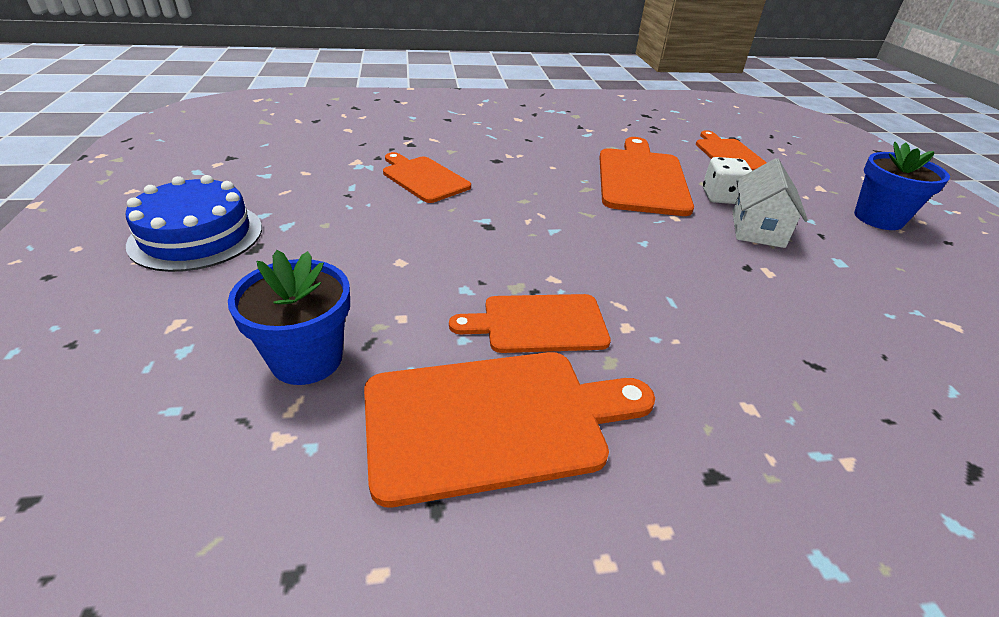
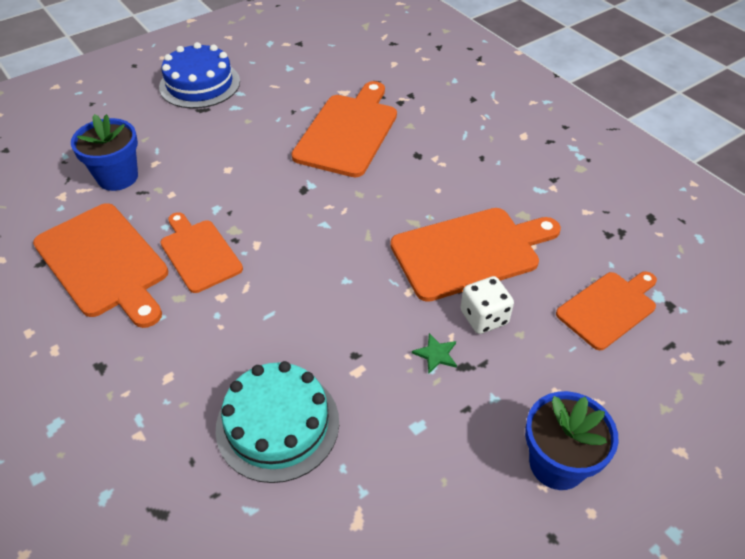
camera: 65 degrees right, 10 degrees up
orange cutting board [383,152,471,203] -> orange cutting board [291,81,397,177], size x1.56
white house [732,158,808,248] -> green star [412,333,457,374]
none -> turquoise cake [216,361,339,483]

